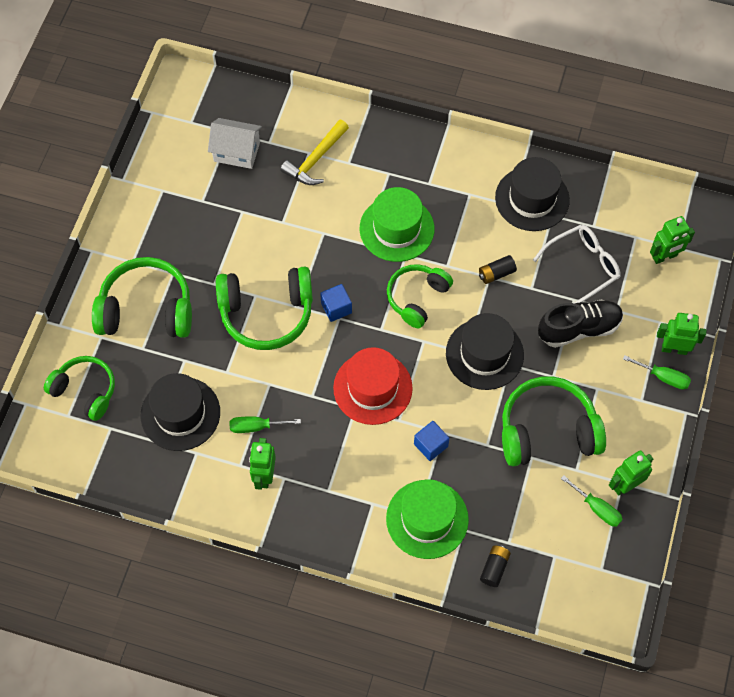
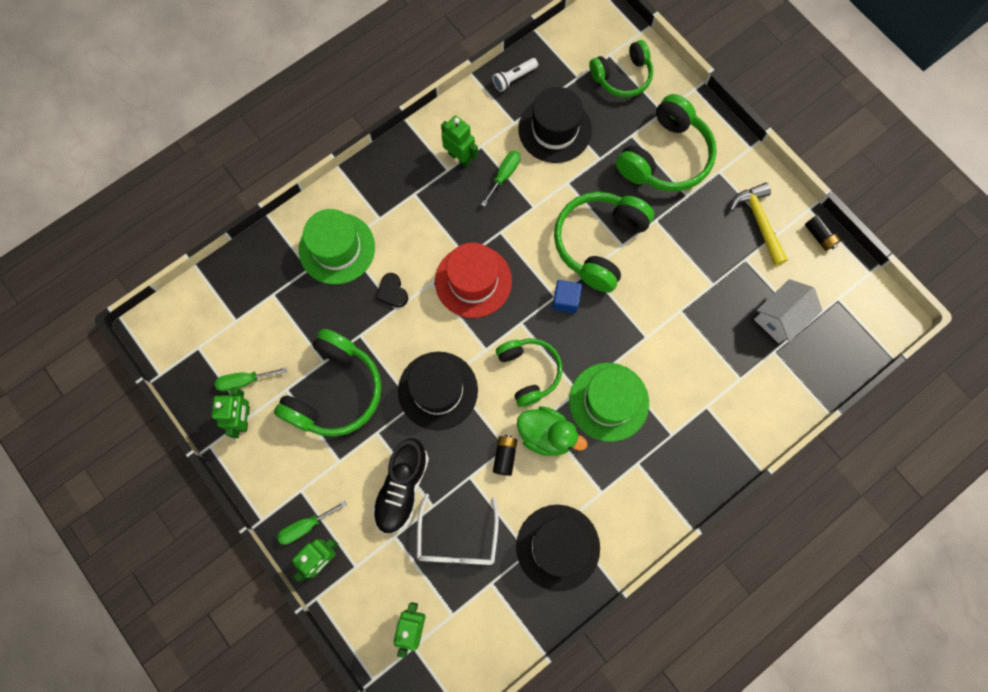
camera: 125 degrees right, 10 degrees up
yellow hammer [280,119,349,185] -> yellow hammer moved to [730,183,788,266]
blue cube [414,421,449,461] -> black heart [376,273,408,308]
black battery [480,545,511,587] -> black battery moved to [805,214,841,251]
none -> white flashlight [492,58,538,92]
none -> green duck [517,406,587,456]

